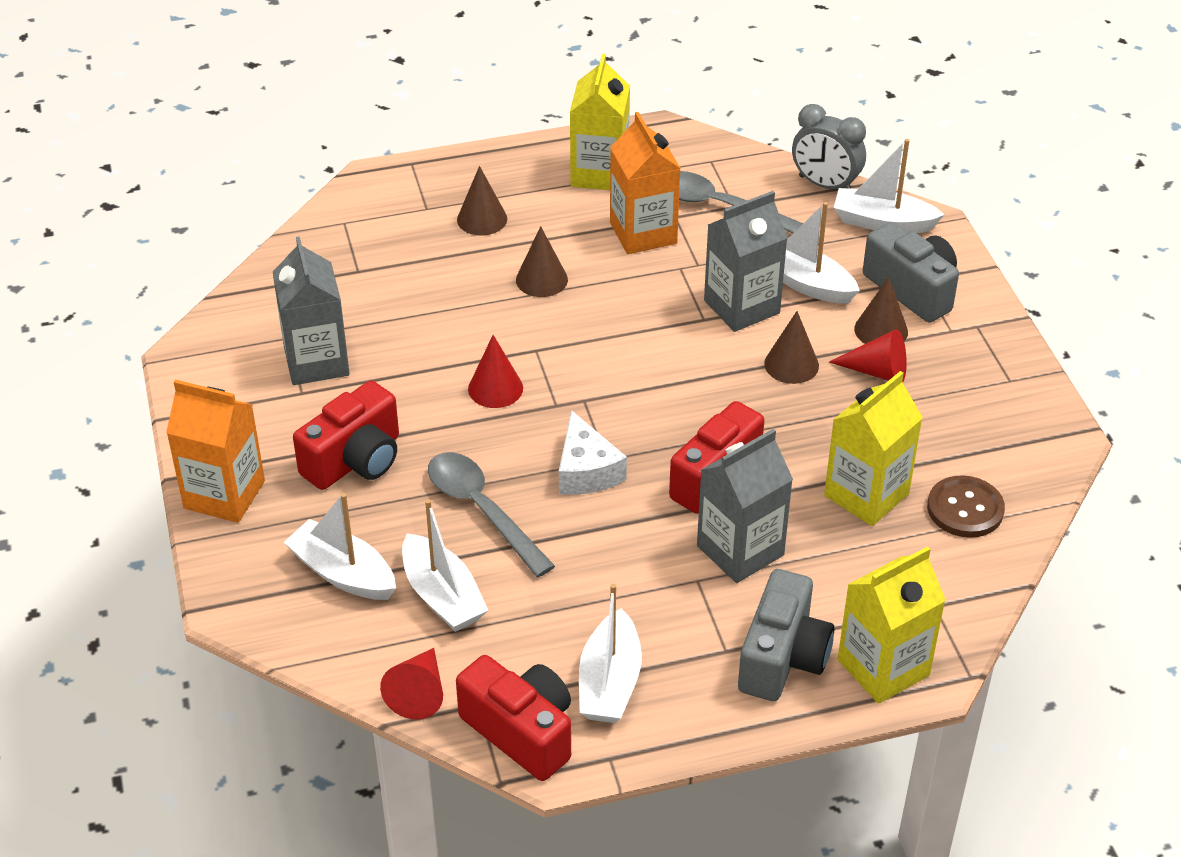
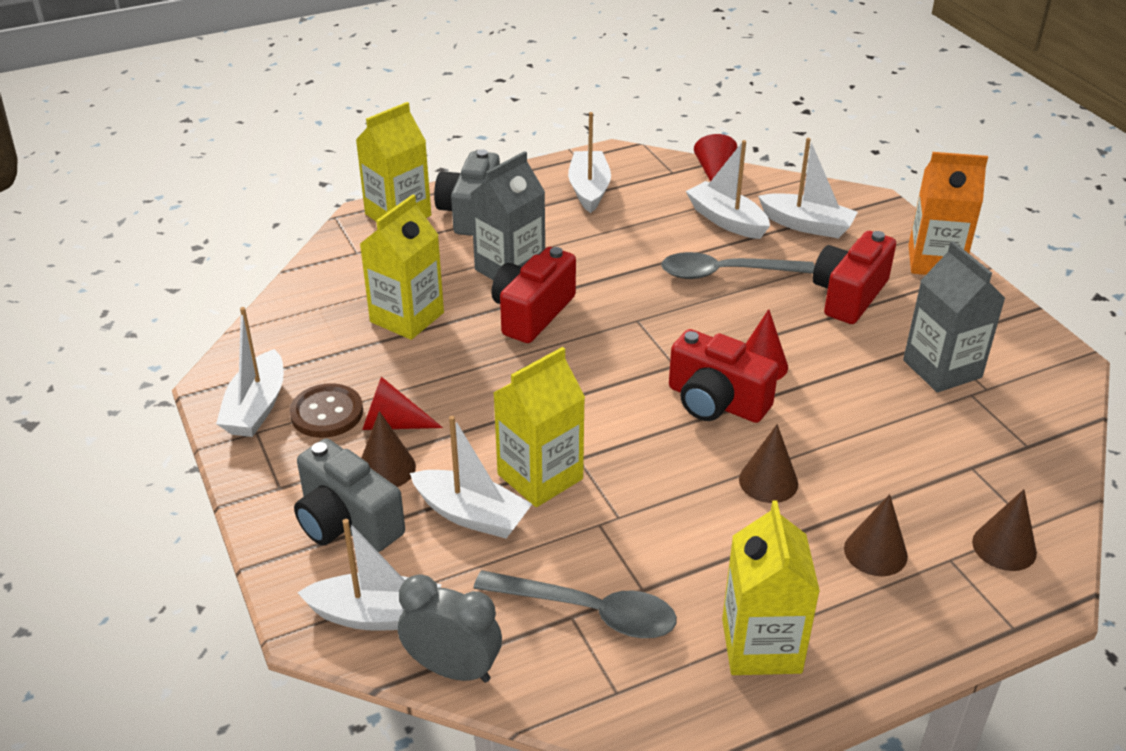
camera: 170 degrees right, 5 degrees down
grey spoon [428,452,555,577] -> grey spoon turned 135 degrees clockwise [661,252,815,279]
red camera [456,655,571,781] -> red camera moved to [669,329,779,423]
white cheese [559,410,627,495] -> none
orange carton [610,112,681,254] -> none
grey carton [704,191,788,332] -> yellow carton [493,347,585,507]
brown cone [764,311,819,384] -> brown cone moved to [972,489,1037,571]
brown button [927,475,1005,538] -> brown button moved to [290,383,363,438]
none -> white boat [216,307,284,437]

